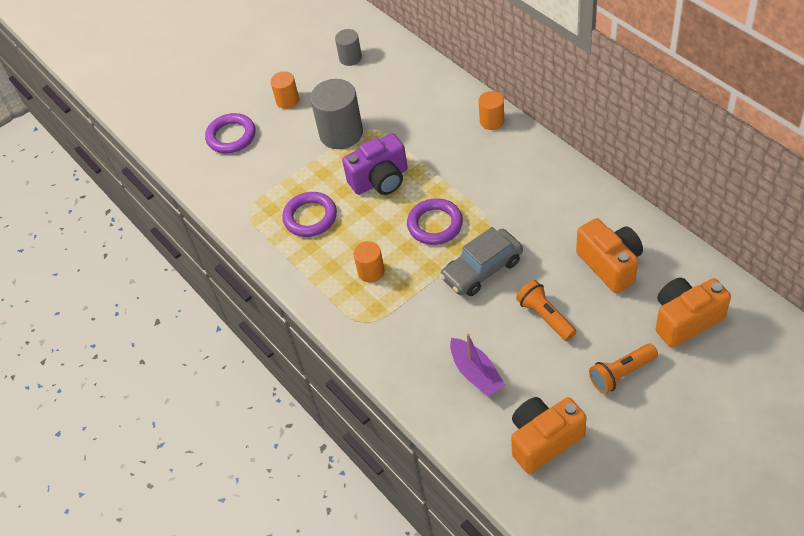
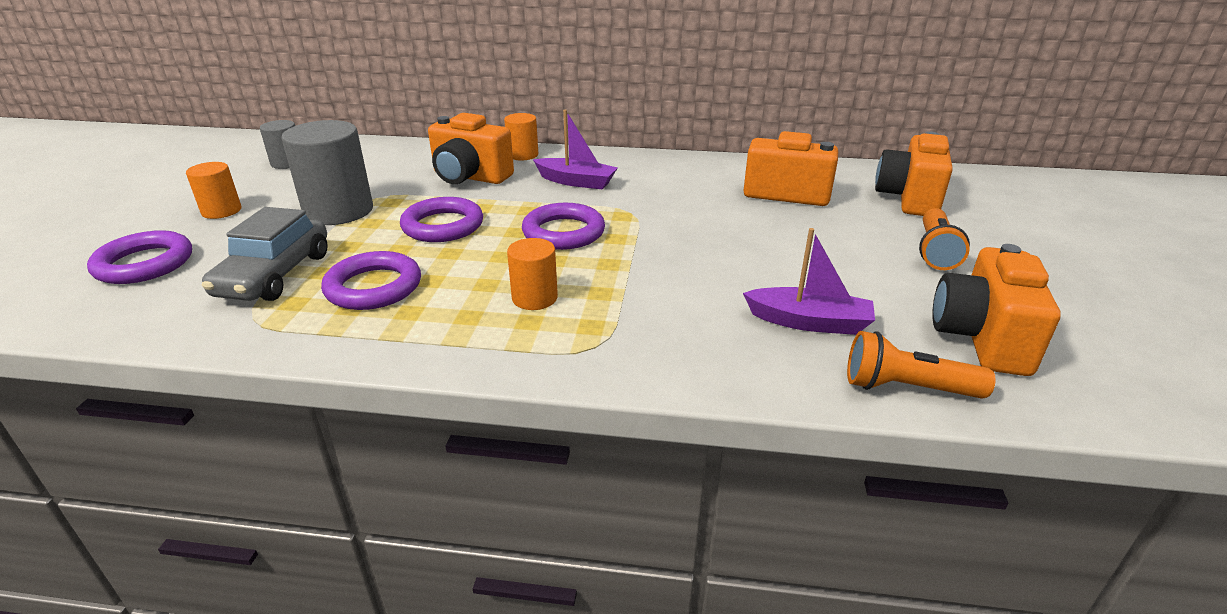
camera: 50 degrees left, 20 degrees down
purple camera [342,133,408,195] -> purple ring [400,197,483,242]
grey car [440,227,523,296] -> grey car moved to [202,207,328,301]
orange flashlight [516,280,577,341] -> orange flashlight moved to [847,331,996,399]
none -> orange camera [428,113,514,184]
none -> purple boat [533,110,618,189]

